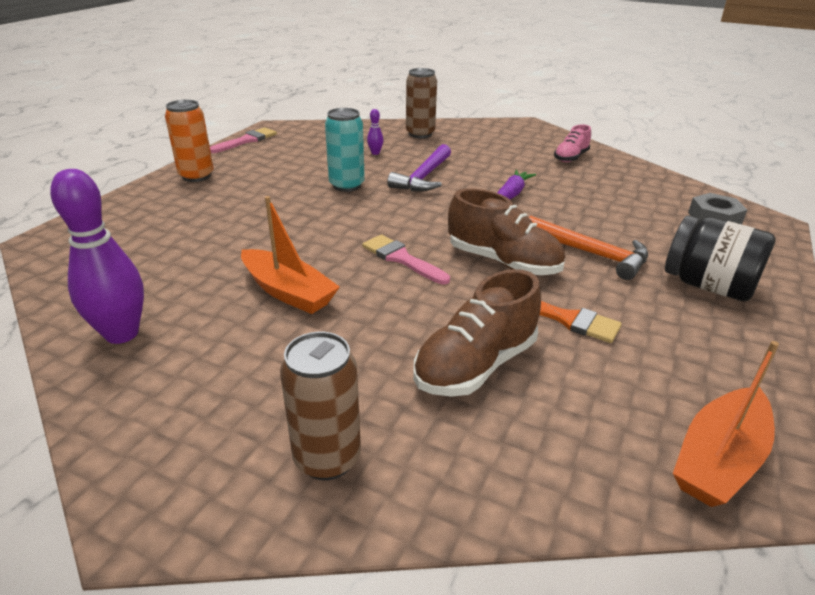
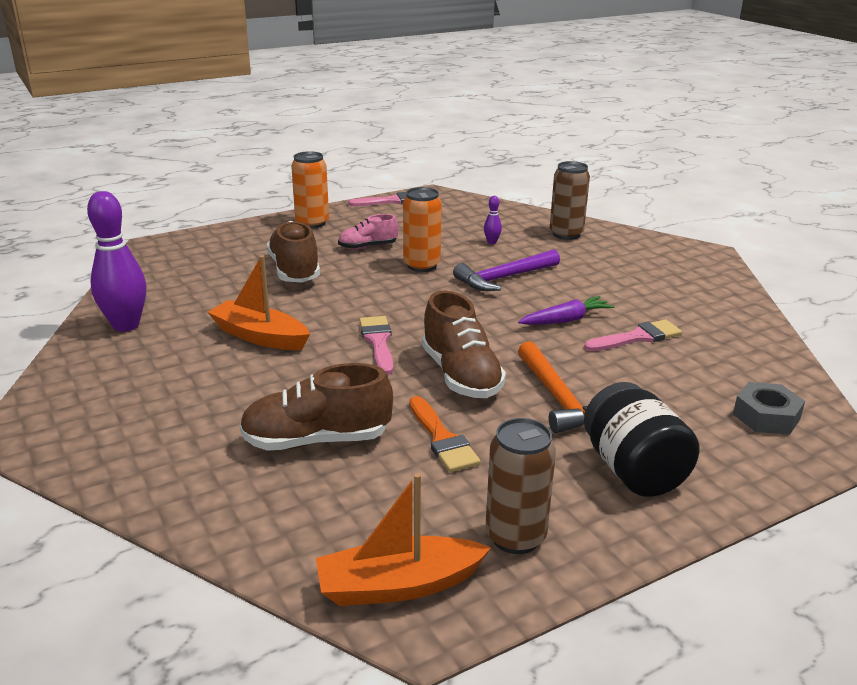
camera: 35 degrees right, 5 degrees down
orange boat [241,196,340,314] -> orange boat turned 135 degrees clockwise [208,255,310,350]
brown can [280,332,361,480] -> brown can moved to [485,418,556,554]
turquoise can [325,108,365,192] -> orange can [403,187,442,272]
pink shoe [554,125,591,162] -> pink shoe moved to [338,214,398,250]
none -> brown shoe [267,221,320,282]
none -> pink brush [584,319,682,351]

